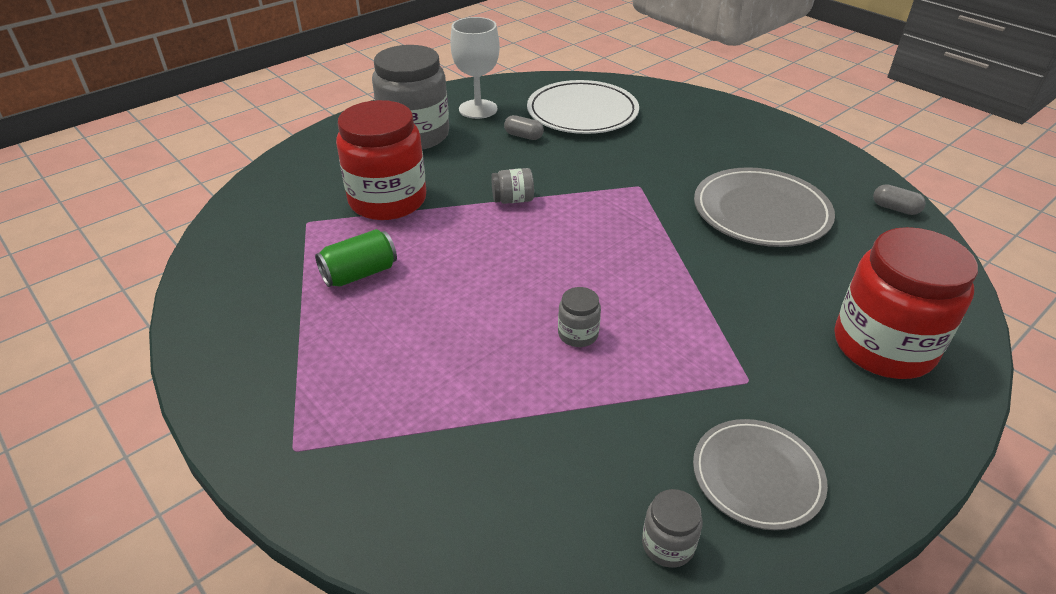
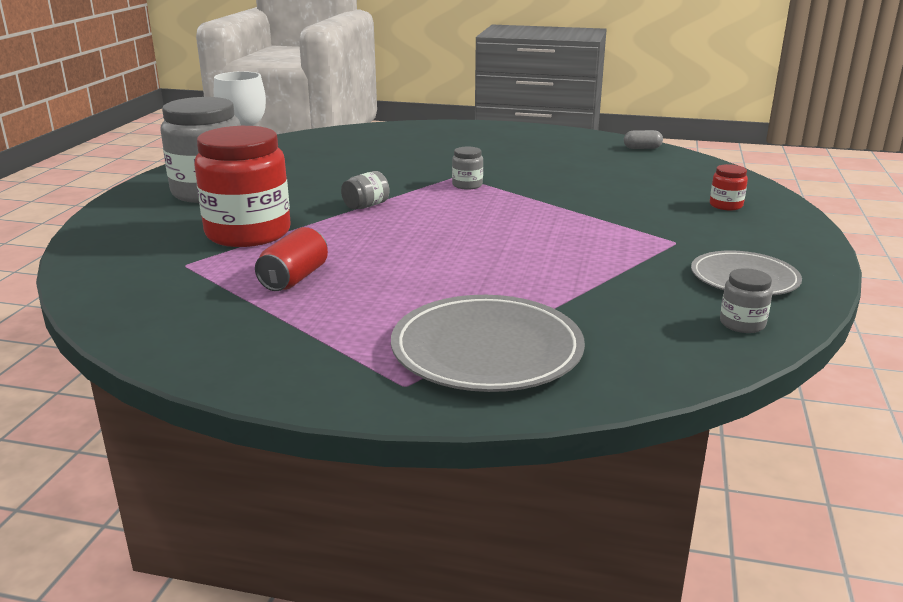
camera: 35 degrees left, 15 degrees down
green can [315,229,397,287] -> red can [255,227,328,291]
grey capsule [504,115,544,140] -> none
white plate [527,80,639,134] -> none
grey jar [558,287,601,347] -> grey jar moved to [452,147,483,190]
grey plate [694,167,835,247] -> grey plate moved to [391,295,585,392]
red jar [835,227,978,379] -> red jar [710,164,748,210], size x0.42

